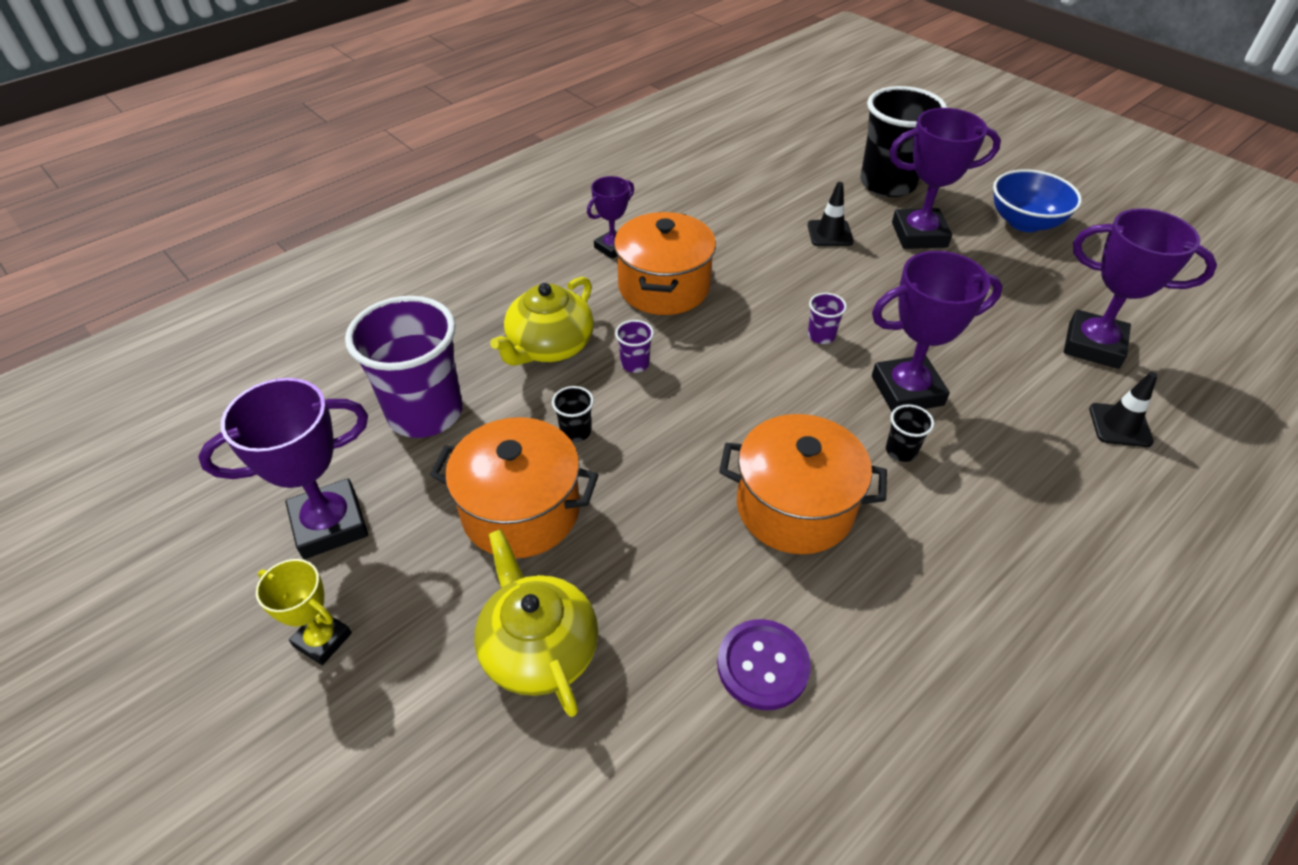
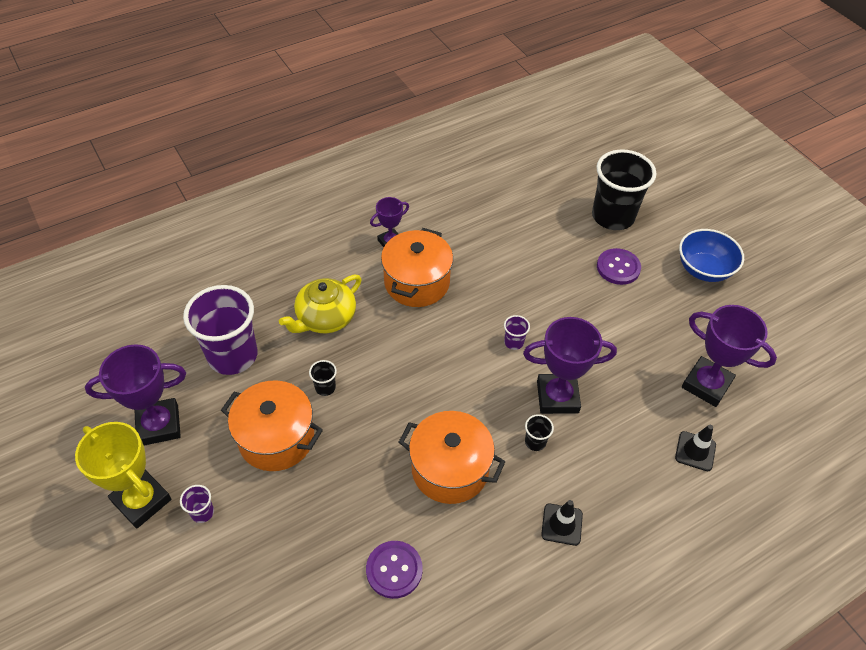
camera: 10 degrees right, 5 degrees up
yellow trophy [256,559,352,665] -> yellow trophy [75,422,172,529], size x1.72
yellow teapot [474,529,599,717] -> none
purple cup [615,320,654,373] -> purple cup moved to [180,485,214,523]
black traffic cone [807,182,854,246] -> black traffic cone moved to [541,500,583,546]
purple trophy [889,108,1001,249] -> purple button [597,248,641,285]

